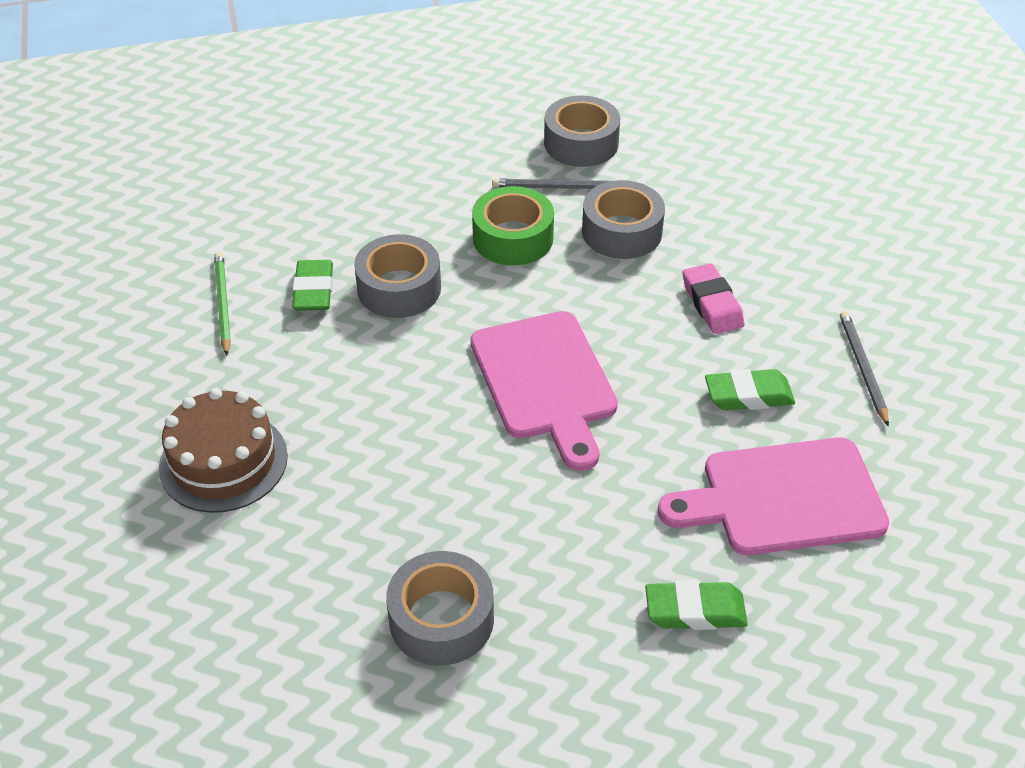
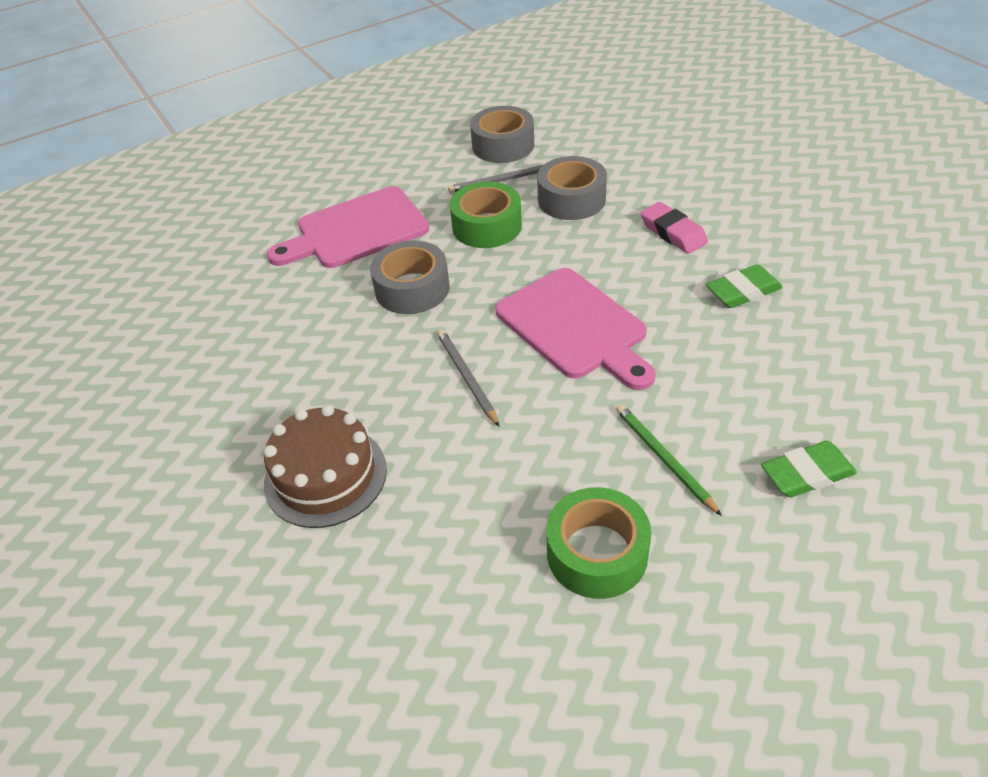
camera: 15 degrees left, 0 degrees up
green pencil [214,252,231,356] -> green pencil moved to [616,404,722,516]
green eraser [292,260,333,311] -> none
grey tape [386,551,494,666] -> green tape [546,487,652,599]
pink cutting board [658,437,889,555] -> pink cutting board moved to [267,186,429,268]
grey pencil [840,311,889,427] -> grey pencil moved to [437,330,499,427]

